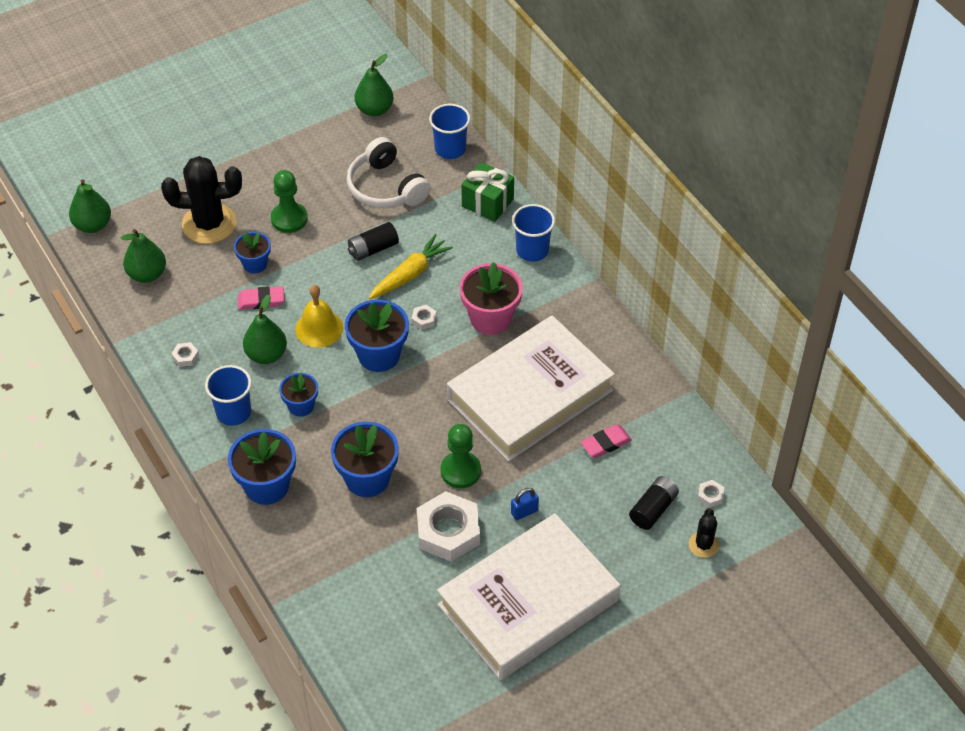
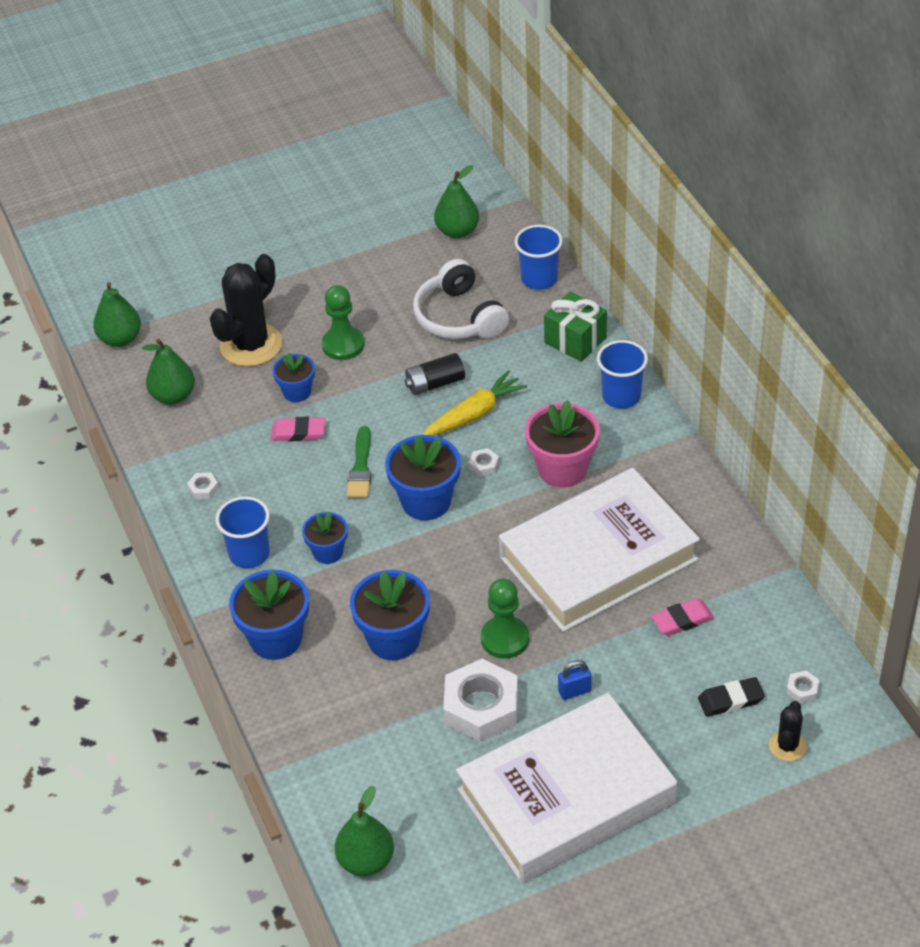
camera: 10 degrees right, 5 degrees down
black cactus [161,156,242,244] -> black cactus turned 60 degrees counterclockwise [210,254,282,367]
green pear [243,295,287,364] -> green pear moved to [335,786,394,876]
yellow bell [295,285,343,348] -> green brush [347,426,371,498]
black battery [629,476,679,530] -> black eraser [698,677,765,717]

